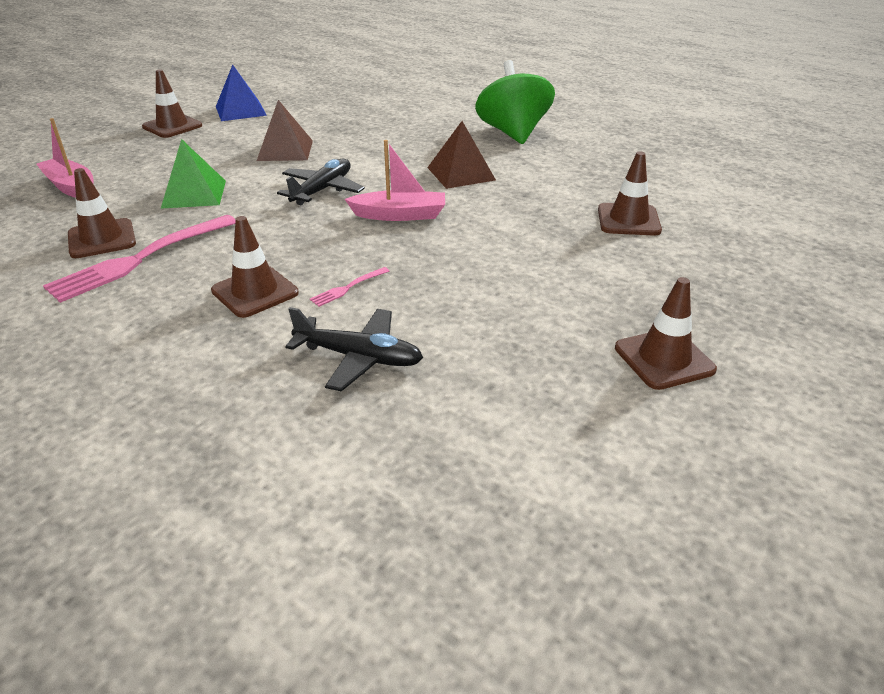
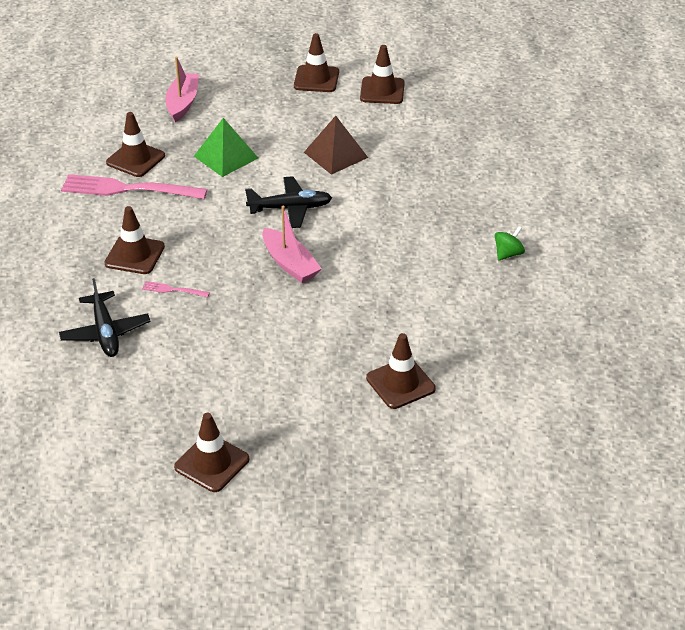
camera: 55 degrees right, 5 degrees up
blue pyramid [216,65,267,121] -> brown traffic cone [360,45,405,104]
brown pyramid [427,121,496,189] -> none
green spinning top [475,60,555,144] -> green spinning top [495,226,525,260], size x0.42

